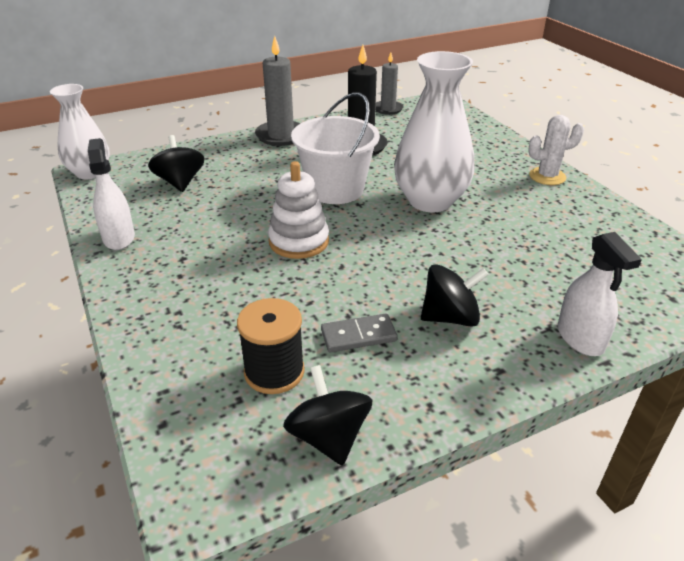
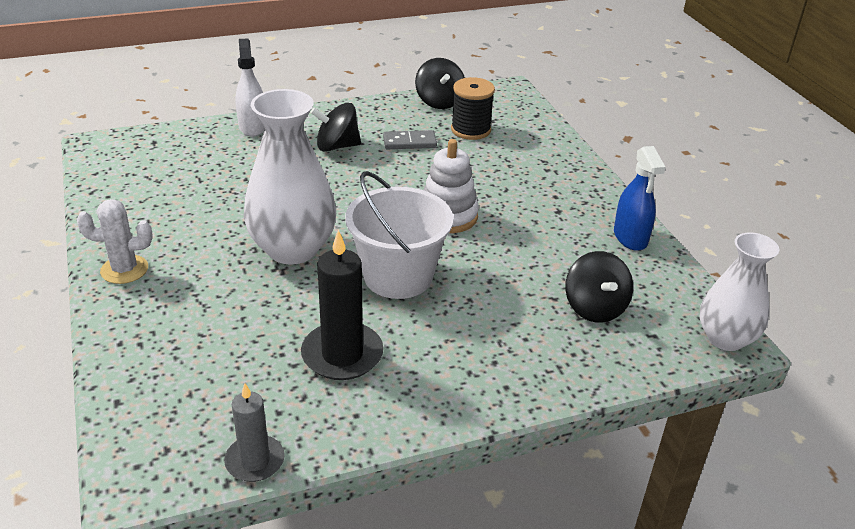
camera: 175 degrees left, 0 degrees up
white spray bottle [88,138,135,250] -> blue spray bottle [614,146,666,251]
grey candle [255,36,301,146] -> none

